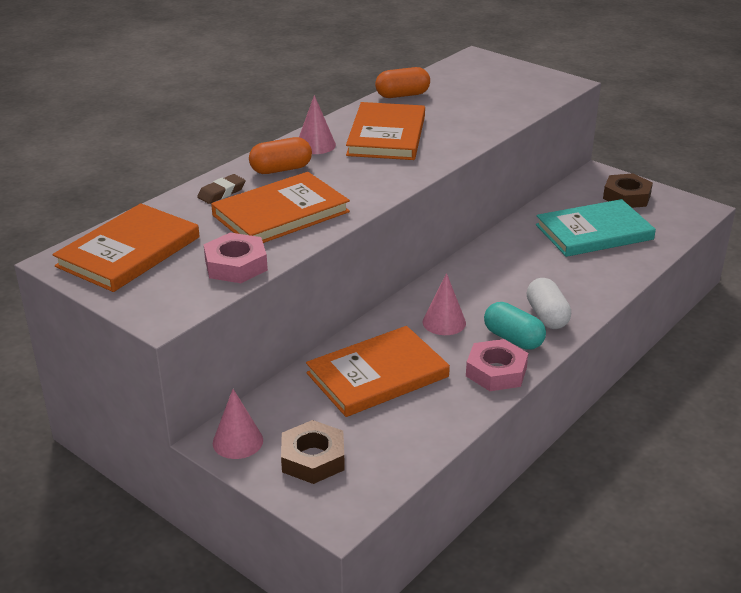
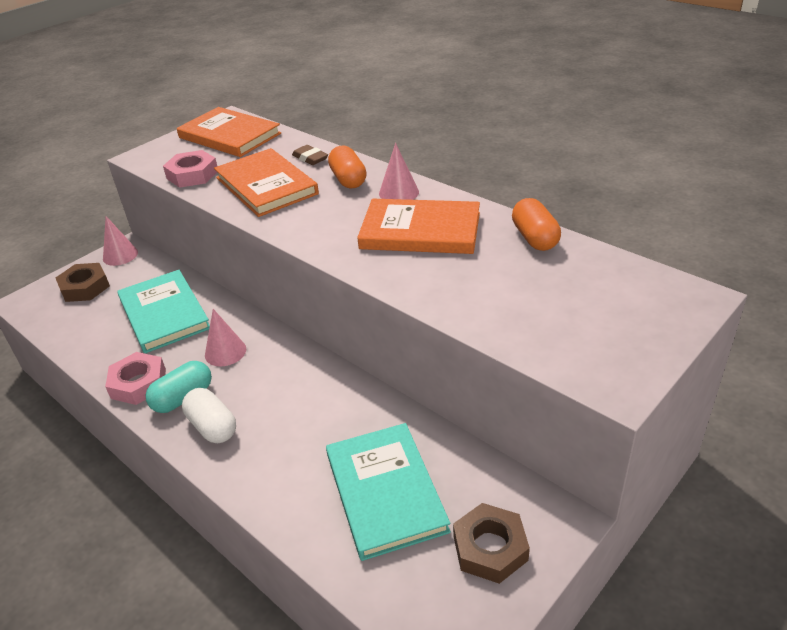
camera: 95 degrees right, 5 degrees up
orange book [306,326,450,417] -> turquoise book [117,270,210,353]
white capsule [527,278,571,329] -> white capsule turned 60 degrees clockwise [182,388,236,443]

